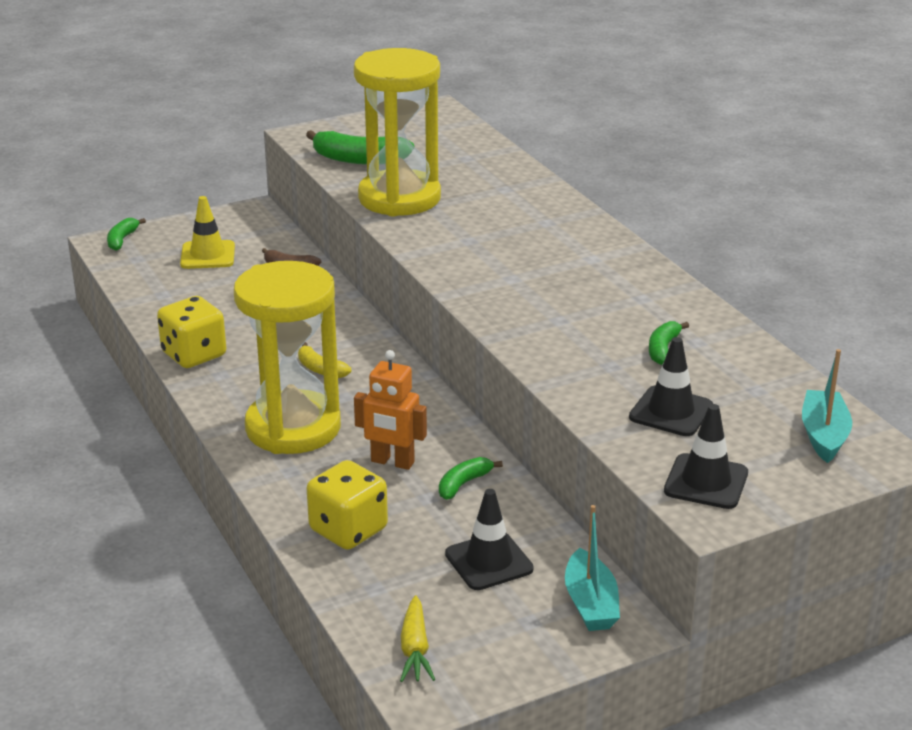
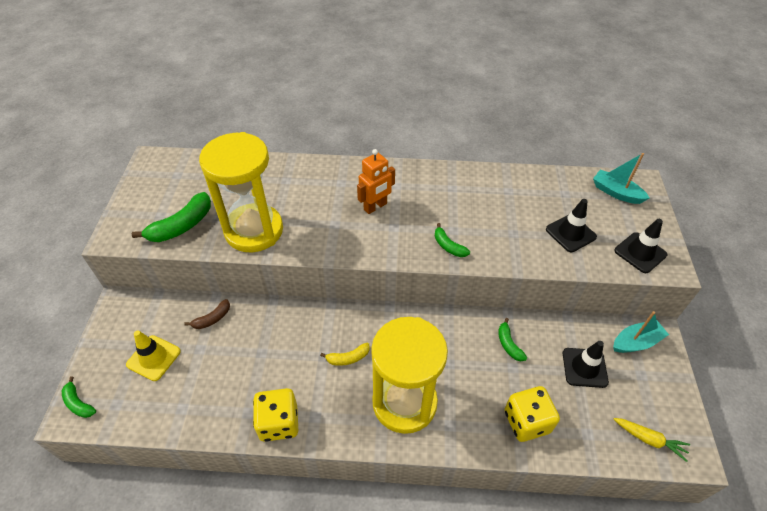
camera: 60 degrees left, 20 degrees up
orange robot [354,350,427,470] -> orange robot moved to [357,149,395,214]
turquoise boat [565,505,620,631] -> turquoise boat turned 45 degrees counterclockwise [613,311,669,353]
green banana [649,321,689,365] -> green banana moved to [435,223,470,257]

